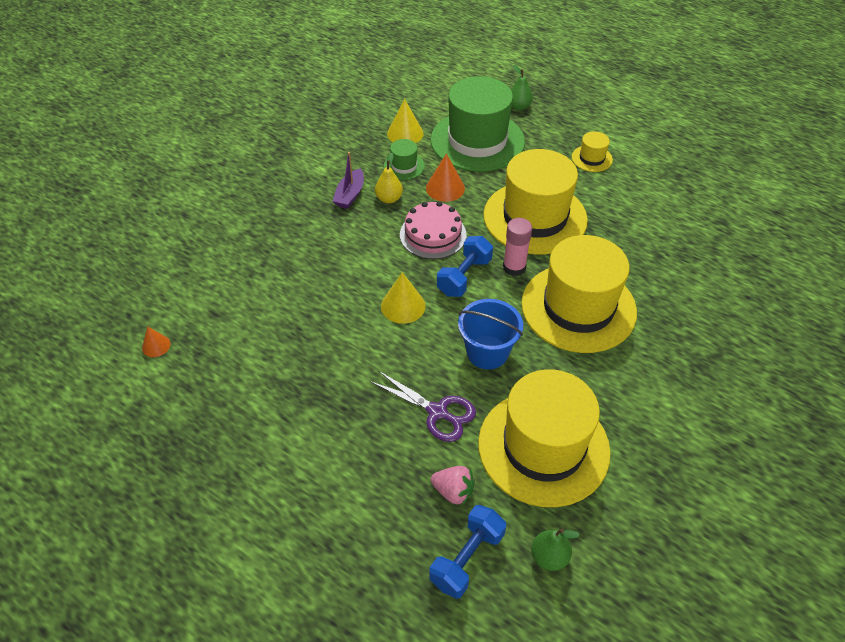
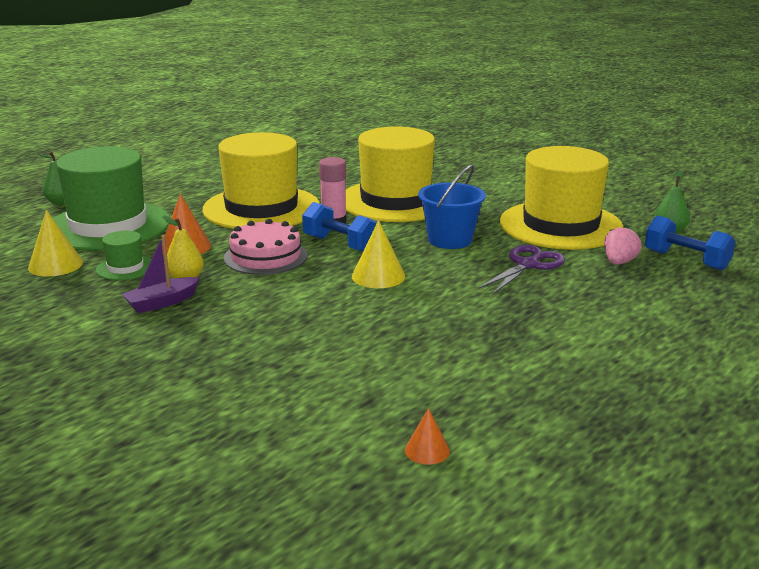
camera: 85 degrees left, 25 degrees down
purple boat [333,152,364,209] -> purple boat turned 120 degrees clockwise [122,235,200,313]
yellow hat [572,131,613,172] -> none

